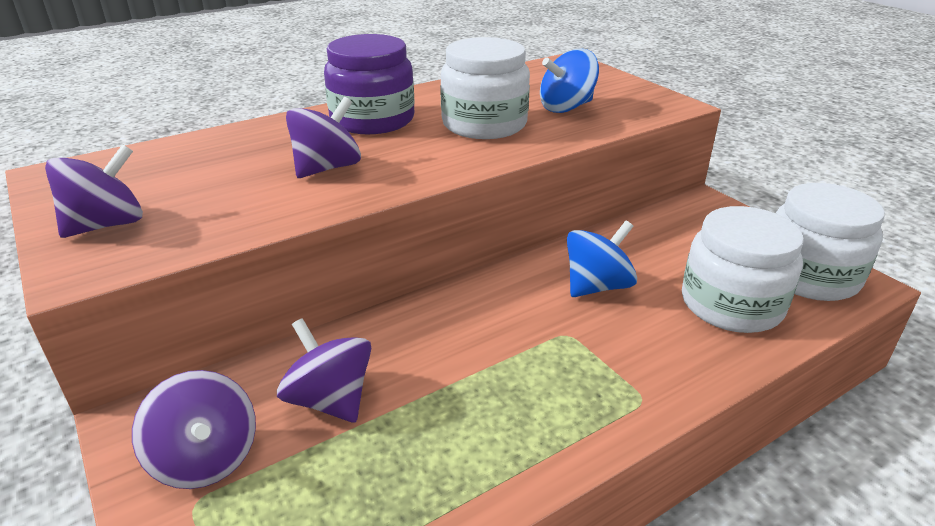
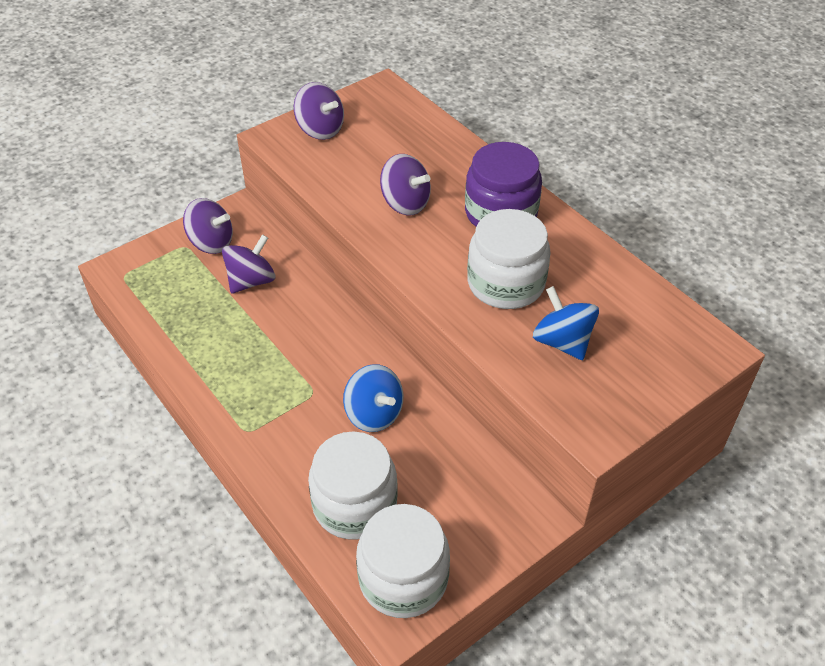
camera: 85 degrees right, 15 degrees up
purple spinning top [132,370,256,489] -> purple spinning top turned 120 degrees counterclockwise [183,198,233,254]

